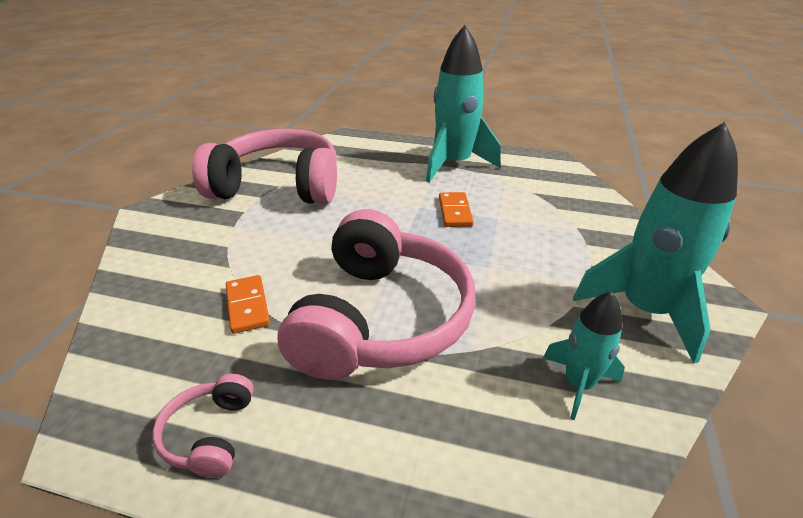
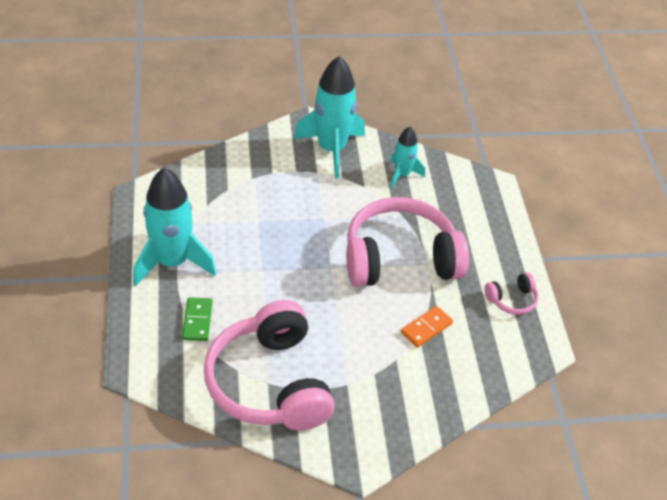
camera: 115 degrees left, 10 degrees up
orange domino [439,192,474,227] -> none
none -> green domino [182,297,212,341]

